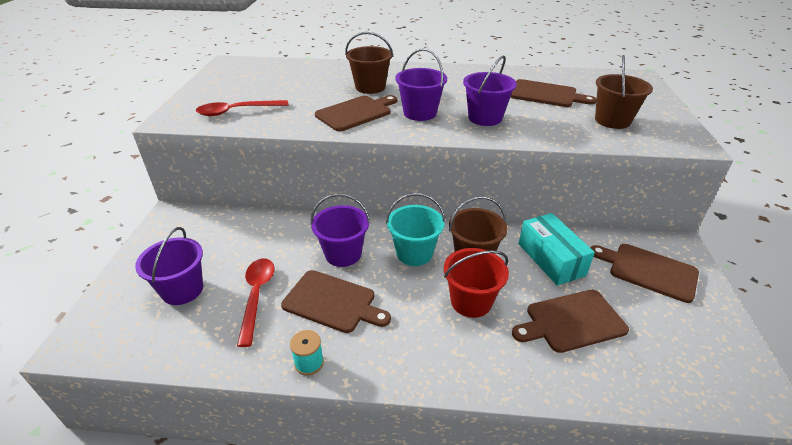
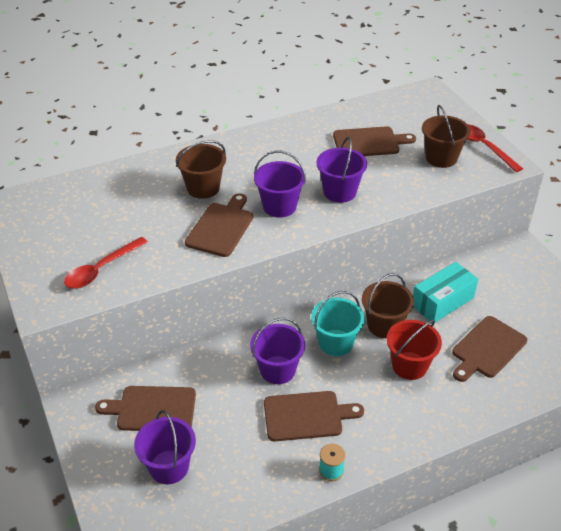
camera: 30 degrees left, 5 degrees up
red spoon [237,258,275,347] -> red spoon moved to [468,124,523,172]
turquoise box [519,213,595,286] -> turquoise box turned 75 degrees counterclockwise [413,262,478,322]
brown cutting board [590,244,699,303] -> brown cutting board moved to [95,386,196,431]

